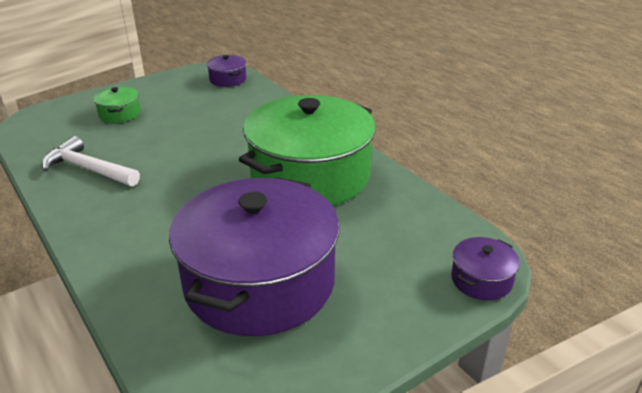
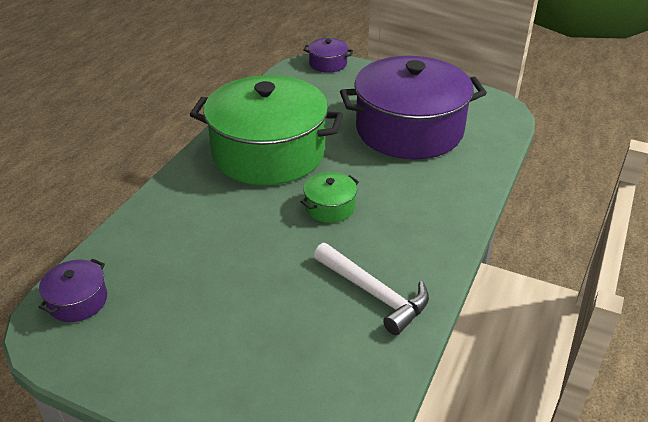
camera: 120 degrees left, 5 degrees up
white hammer [42,136,140,186] -> white hammer turned 45 degrees counterclockwise [314,243,429,335]
green pot [94,87,141,123] -> green pot moved to [301,172,359,223]

